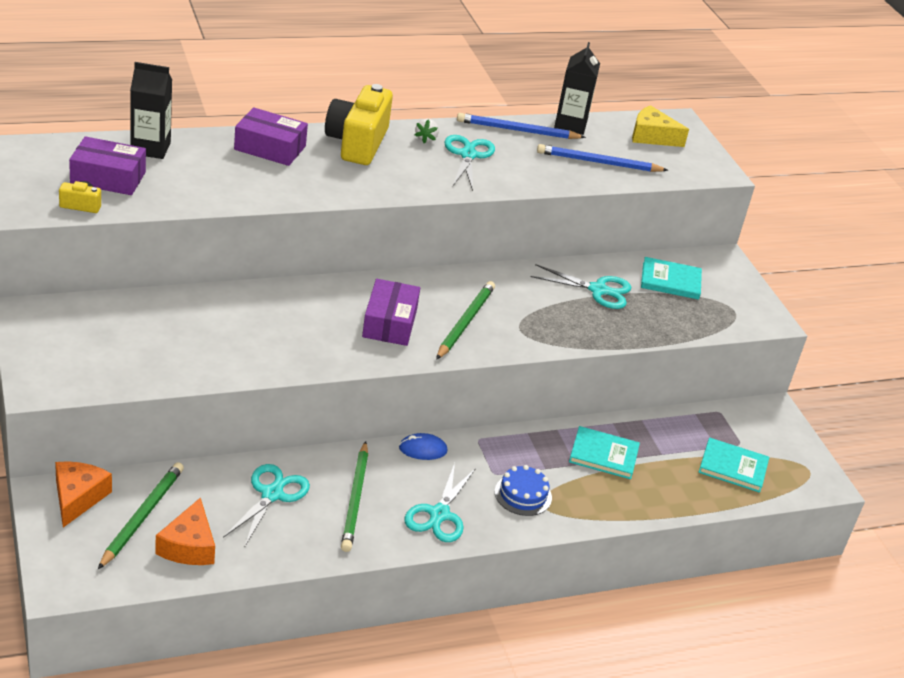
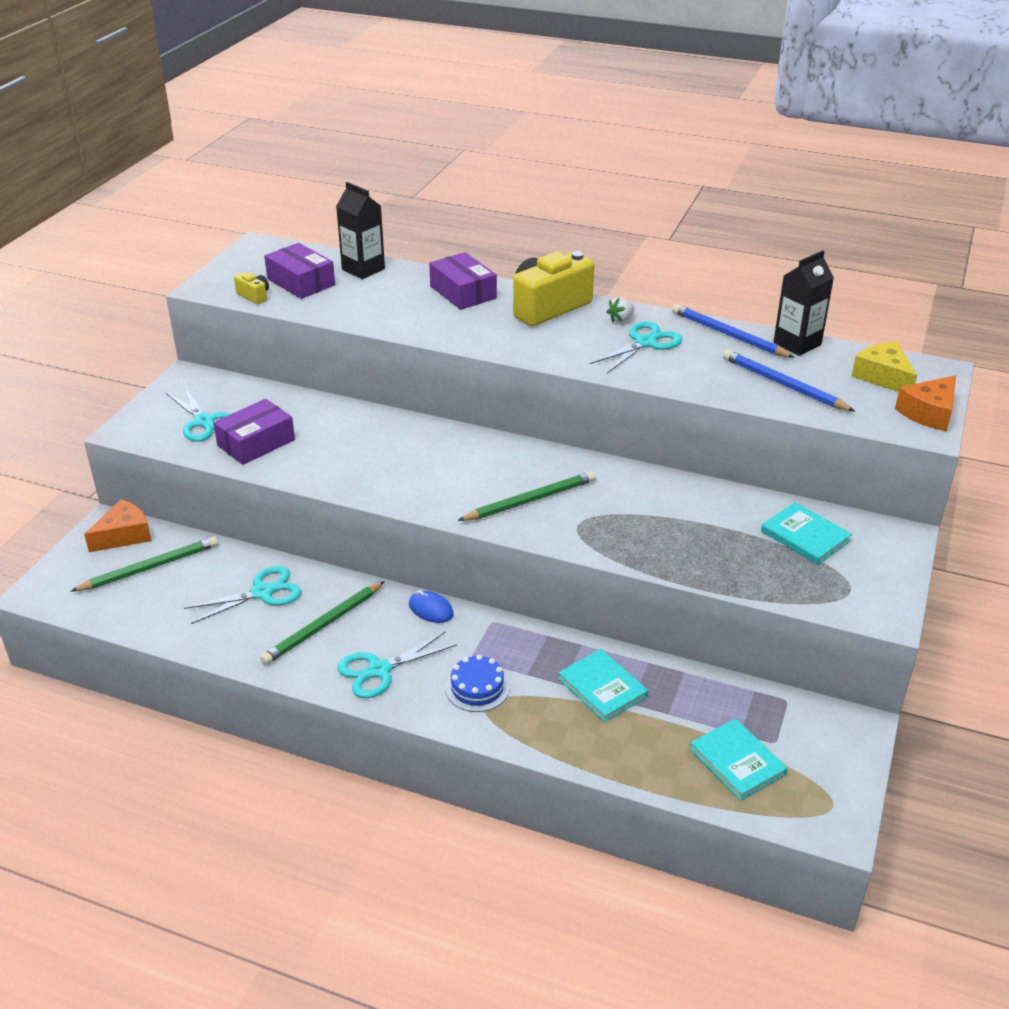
camera: 45 degrees right, 0 degrees up
orange cheese [155,497,215,565] -> orange cheese moved to [895,375,956,431]
purple box [362,279,420,346] -> purple box moved to [213,399,295,465]
turquoise scissors [531,264,631,309] -> turquoise scissors moved to [165,385,230,442]

